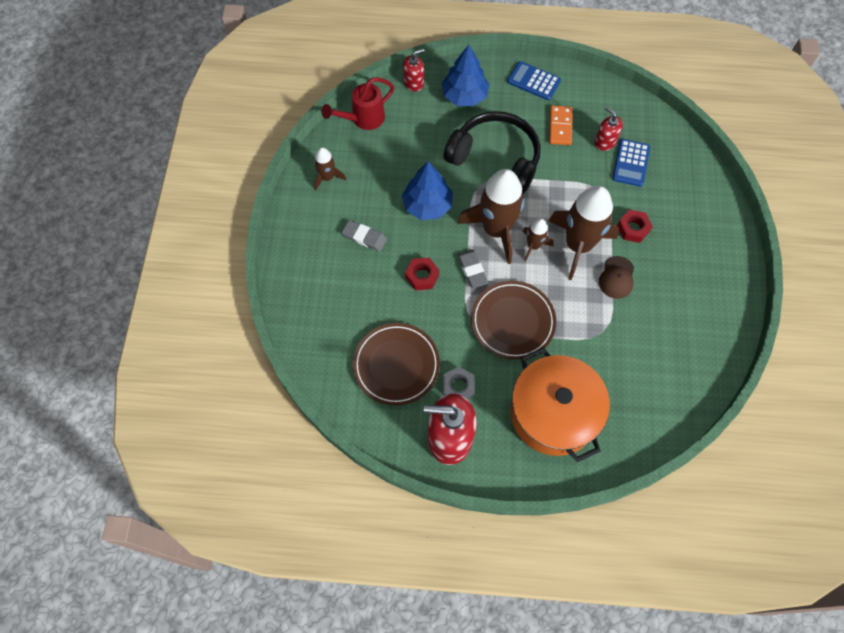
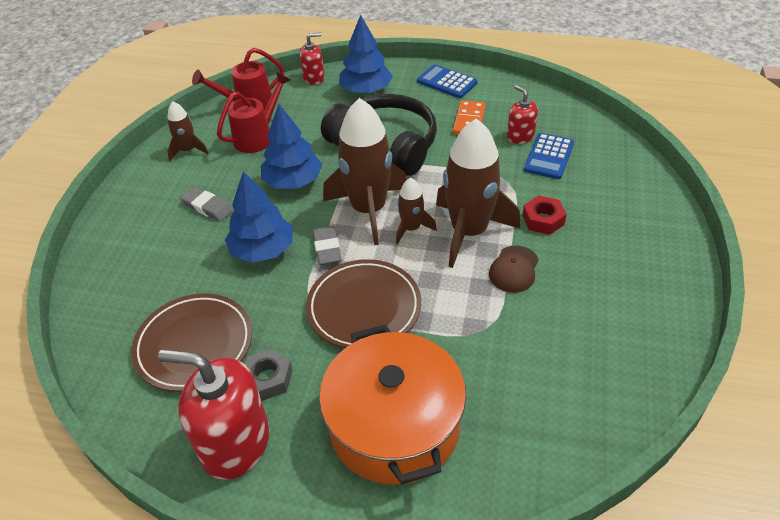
camera: 10 degrees right, 20 degrees down
red nut [405,258,439,291] -> blue tree [225,171,293,263]
none -> red watering can [217,72,291,153]

